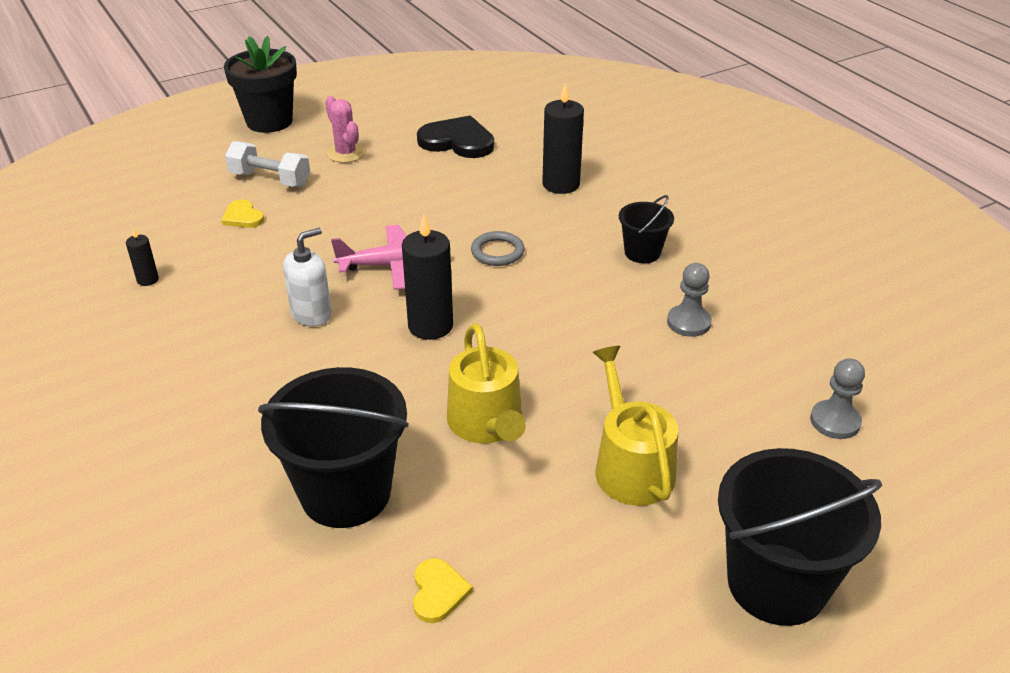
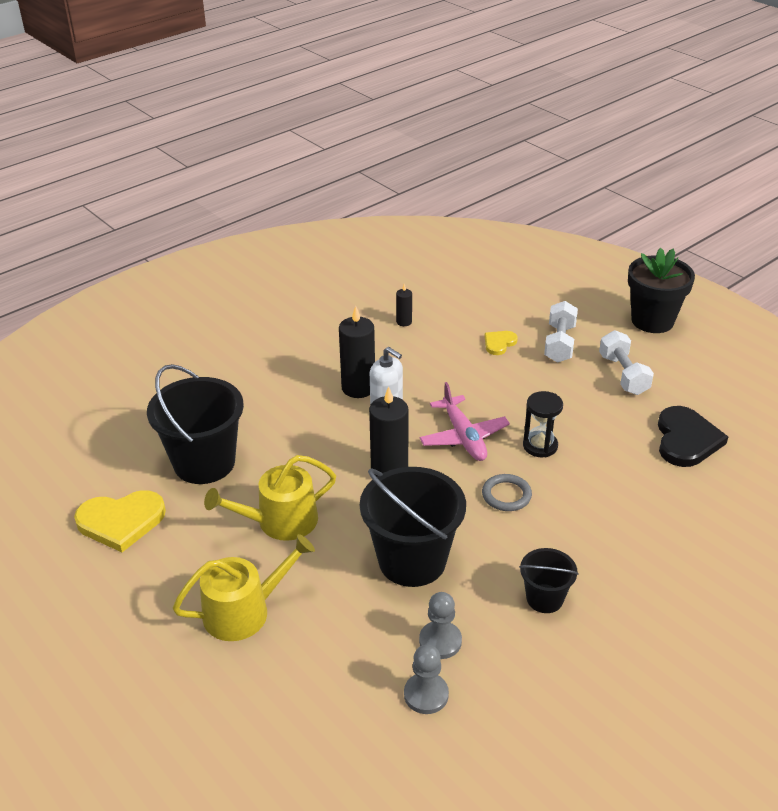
camera: 80 degrees right, 0 degrees up
pink cactus [325,96,365,163] -> white dumbbell [599,330,654,395]
yellow heart [413,558,473,623] -> yellow heart [74,490,166,552], size x1.87
black candle [542,83,584,194] -> black candle moved to [339,306,375,398]
black bucket [718,448,882,626] -> black bucket moved to [360,467,466,587]
grey pawn [810,358,865,439] -> grey pawn moved to [404,645,449,714]
none -> black hourglass [523,391,563,457]

